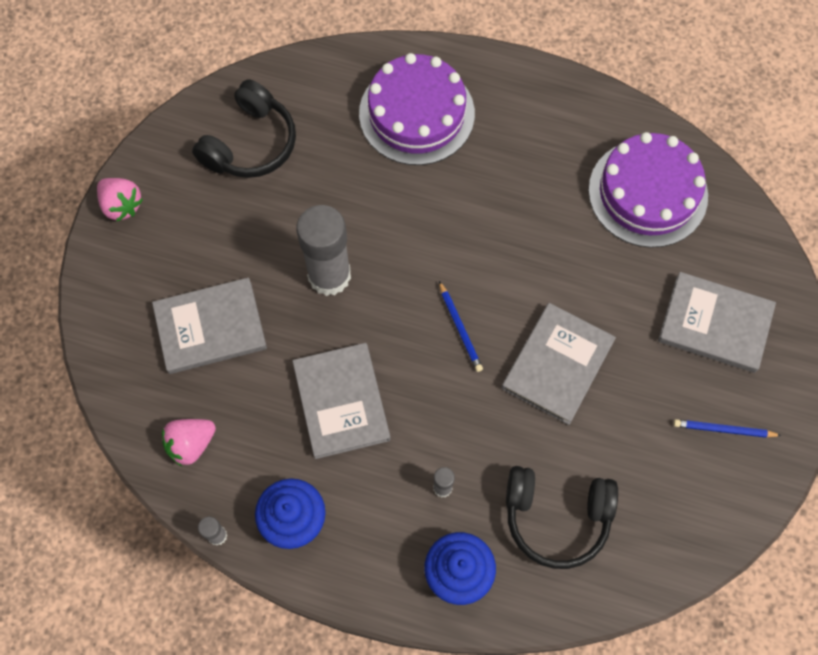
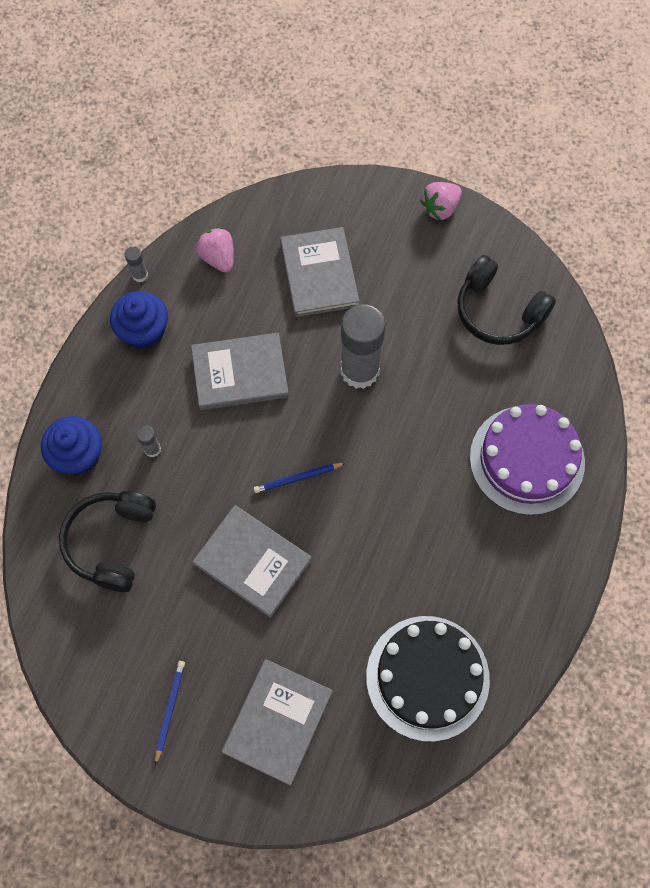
camera: 95 degrees right, 0 degrees up
purple cake [588,132,708,248] -> black cake [366,616,490,742]

